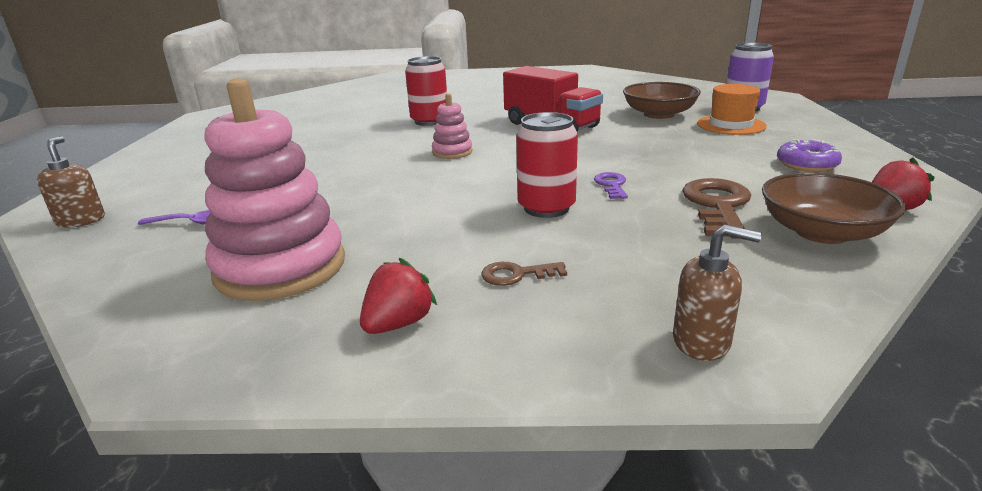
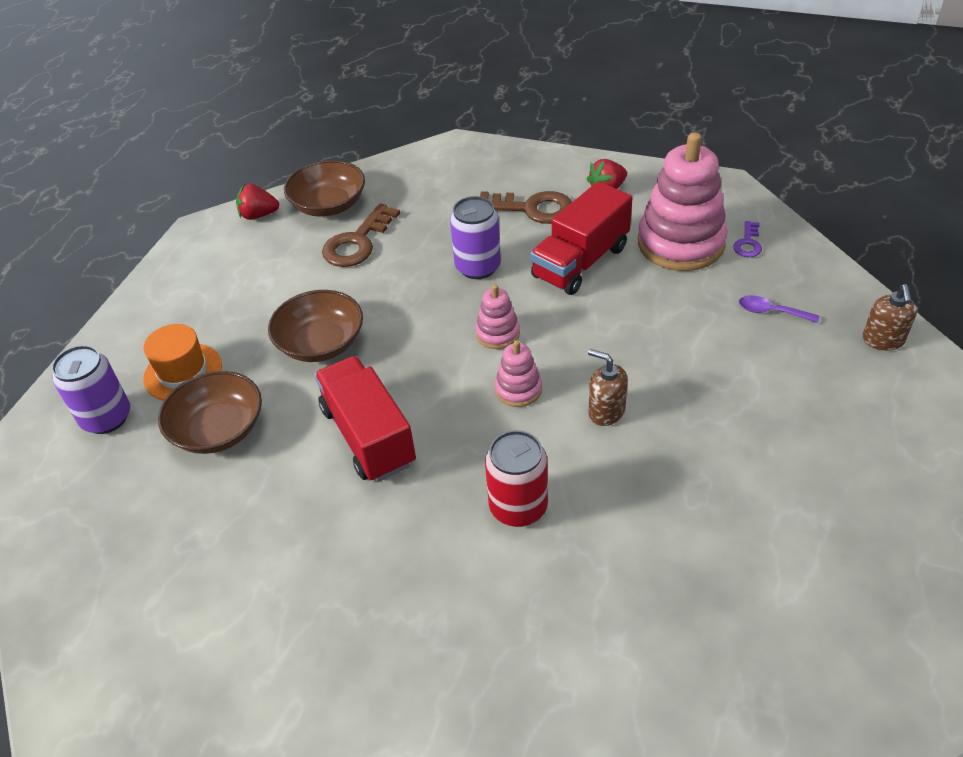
camera: 160 degrees left, 20 degrees up
brown key [482,262,567,286] -> brown key [480,191,572,224], size x1.88
red can [516,112,578,218] -> purple can [450,196,501,279]
purple key [594,172,628,199] -> purple key moved to [733,221,762,257]
brown soap dispenser [673,224,762,361] -> brown soap dispenser moved to [588,349,628,426]
purple donut [777,139,842,172] -> none
none -> brown bowl [268,290,363,362]
none -> pink stacking toy [475,284,520,349]
none -> red truck [530,181,633,295]

